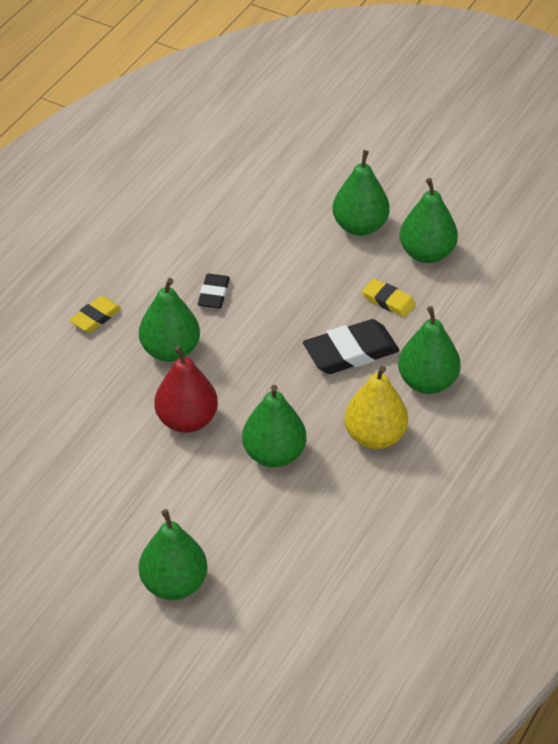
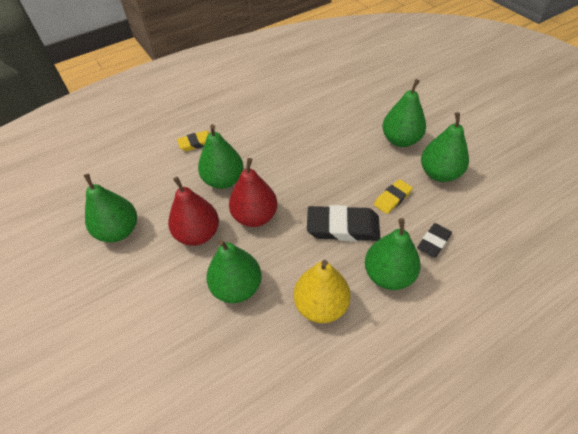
camera: 30 degrees right, 5 degrees up
green pear [139,509,208,600] -> green pear moved to [83,174,137,242]
black eraser [198,274,230,309] -> black eraser moved to [417,223,452,258]
yellow eraser [362,278,416,317] -> yellow eraser turned 75 degrees clockwise [374,179,413,214]
none -> red pear [229,158,277,227]

